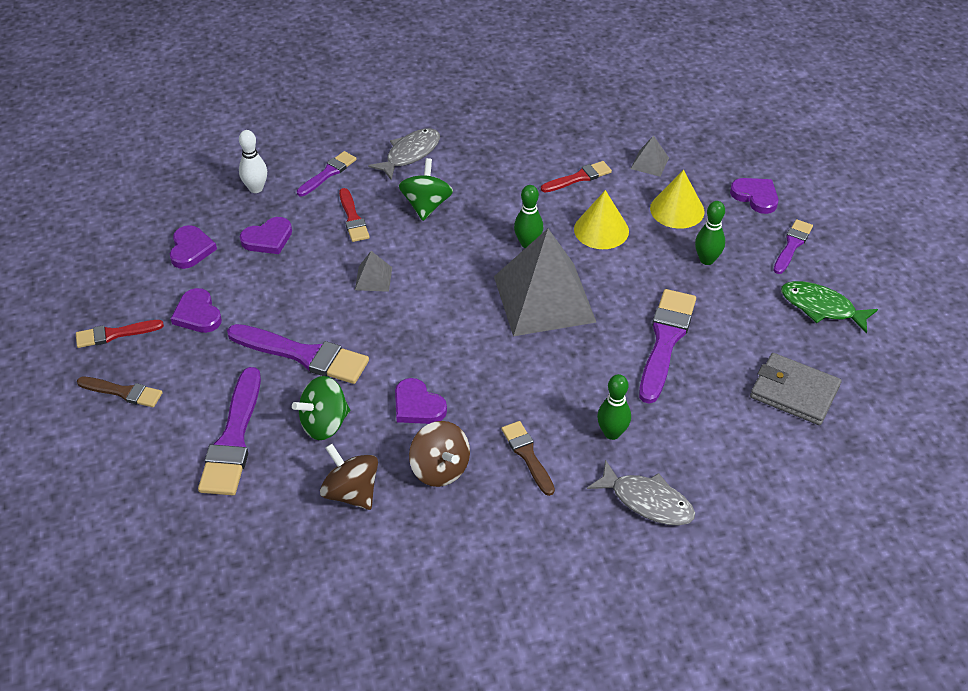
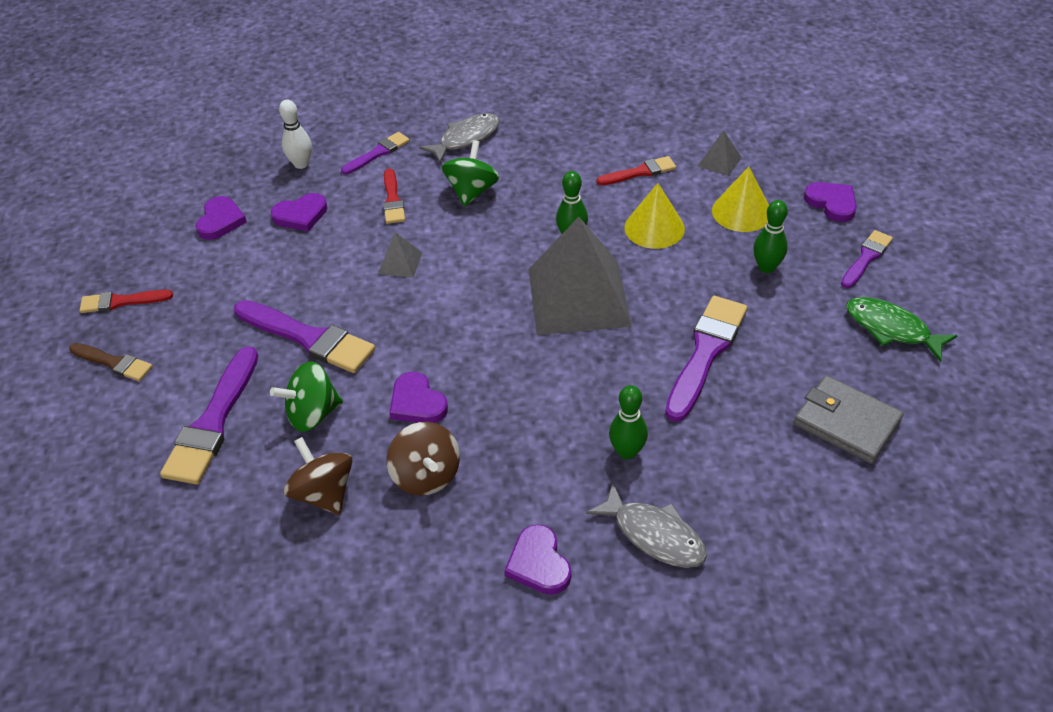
camera: 10 degrees right, 0 degrees up
purple heart [171,288,222,333] -> purple heart moved to [505,524,571,595]
brown brush [502,421,555,496] -> none

